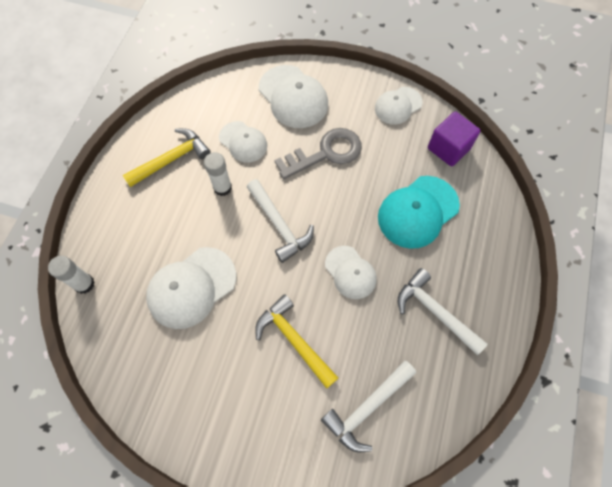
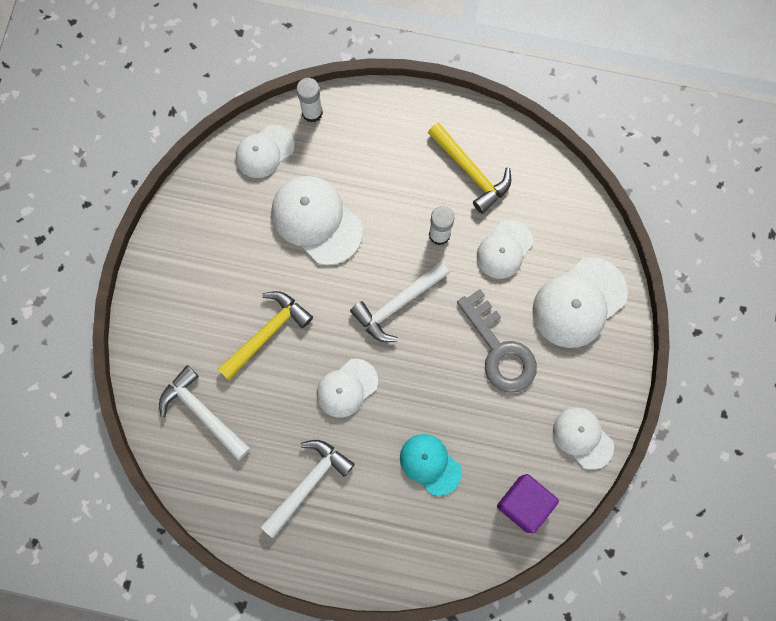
camera: 85 degrees right, 10 degrees up
turquoise cap [378,176,460,249] -> turquoise cap [400,434,462,496], size x0.63
none -> white cap [236,125,295,178]

